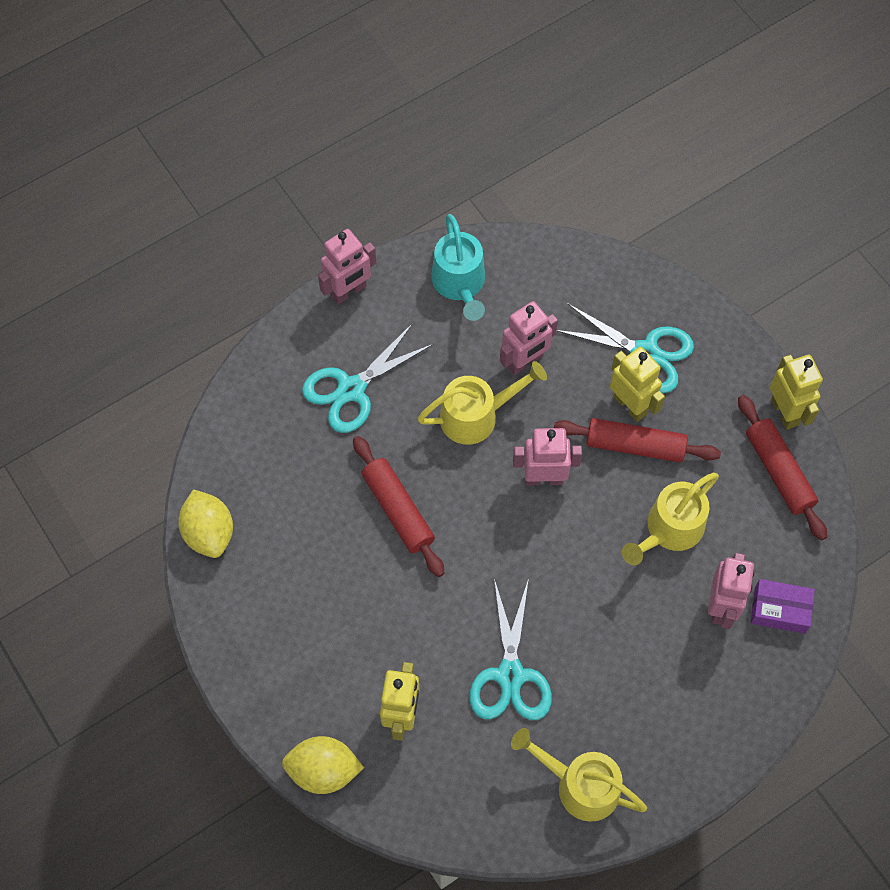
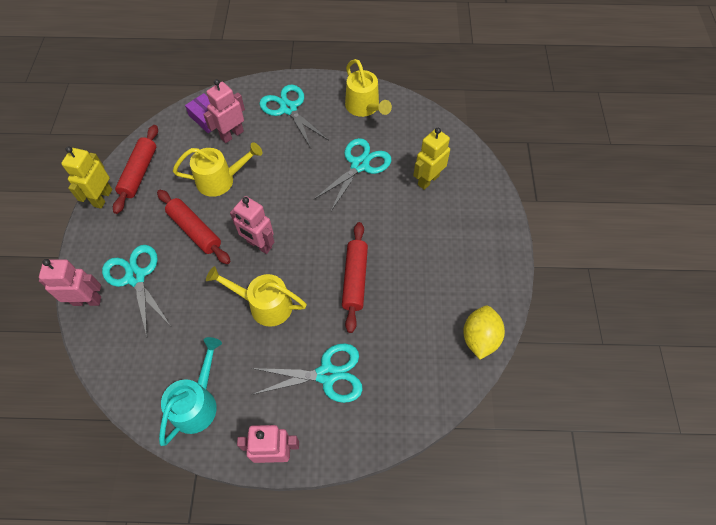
camera: 145 degrees left, 5 degrees down
yellow lemon [282,736,364,794] -> none
pink robot [500,301,558,375] -> pink robot moved to [39,259,101,306]
yellow robot [610,347,665,422] -> none
none -> turquoise scissors [260,85,329,148]

